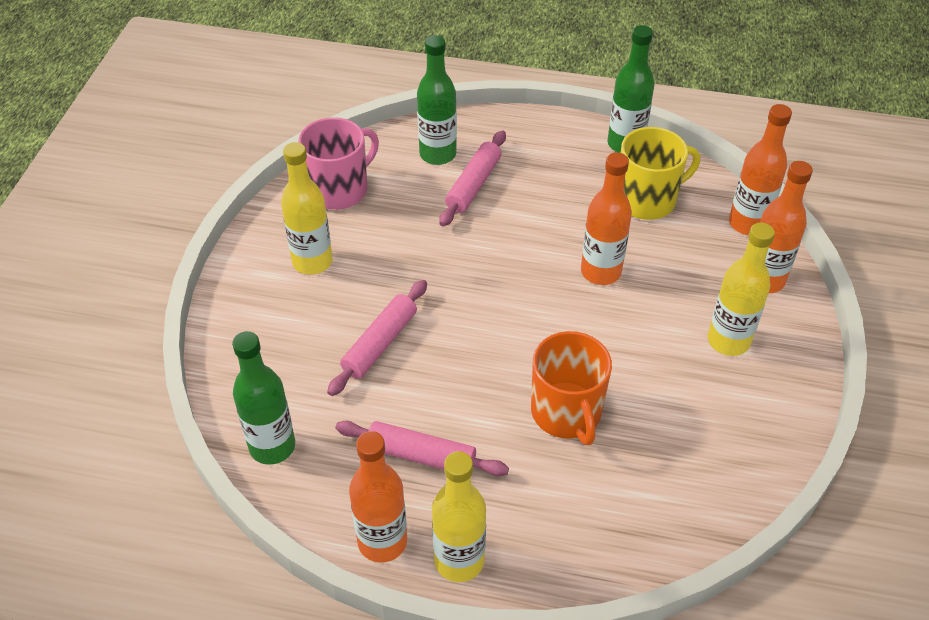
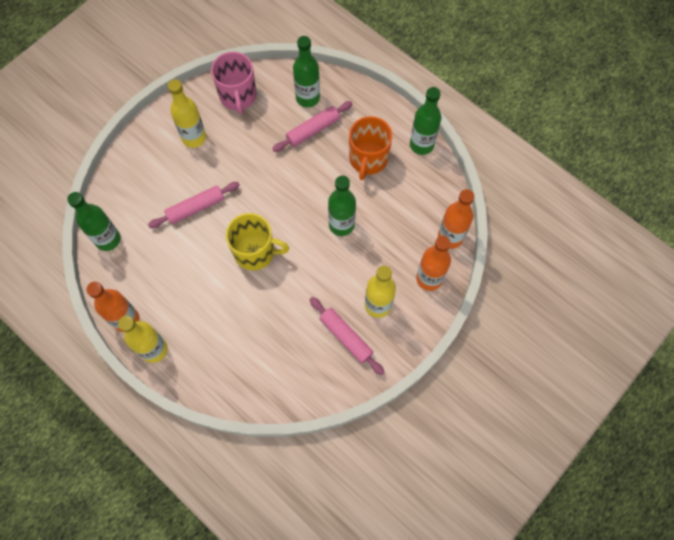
camera: 30 degrees right, 20 degrees up
pink mug [298,117,379,210] -> pink mug turned 90 degrees clockwise [211,52,257,114]
pink rolling pin [335,421,509,476] -> pink rolling pin moved to [309,297,384,375]
orange mug [531,331,612,445] -> orange mug moved to [349,116,393,180]
orange bottle [581,152,632,285] -> green bottle [328,176,356,236]
yellow mug [621,127,700,220] -> yellow mug moved to [226,213,289,271]

